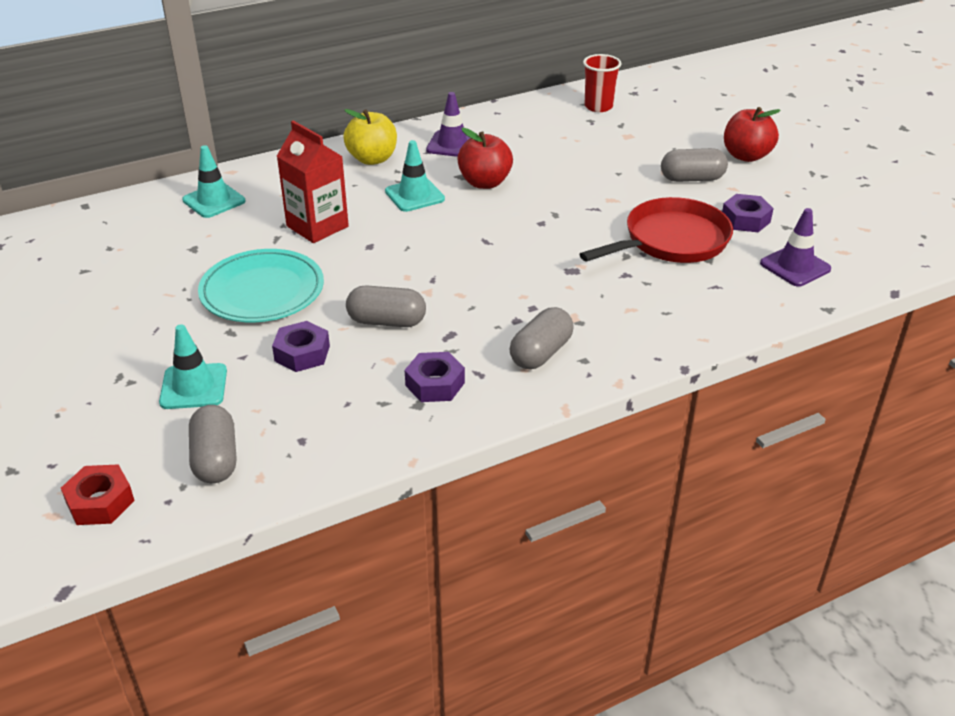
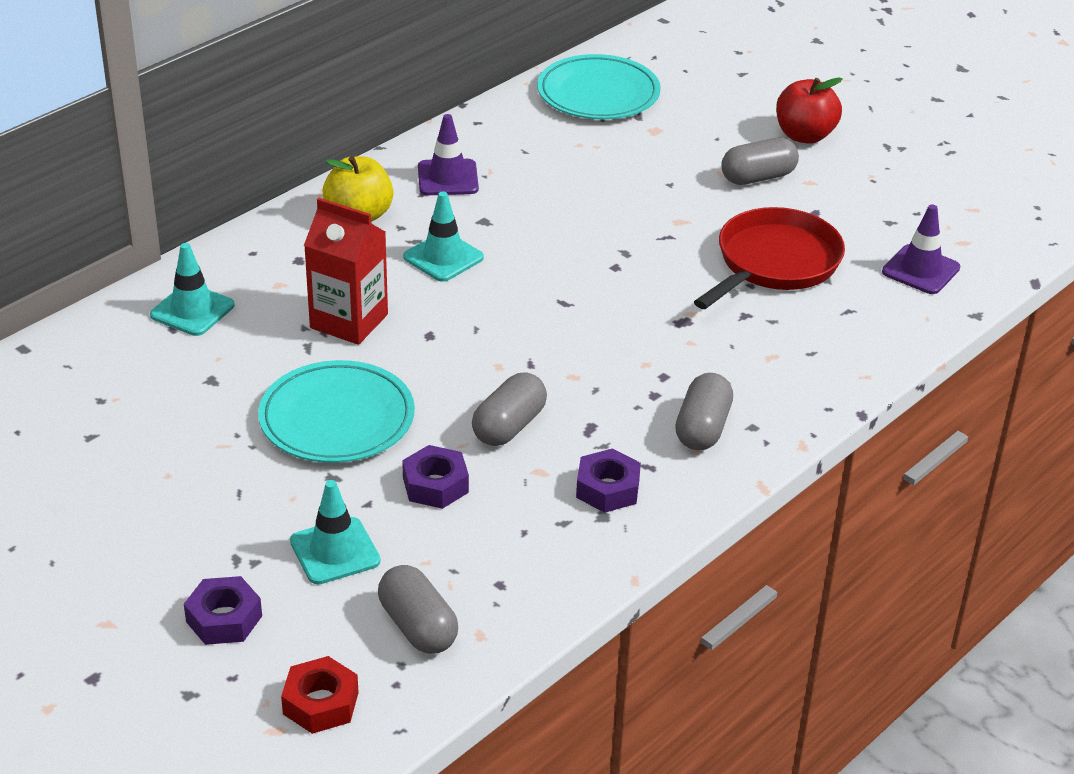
camera: 20 degrees left, 0 degrees up
grey capsule [346,285,426,327] -> grey capsule turned 45 degrees counterclockwise [472,372,547,446]
red apple [457,128,513,189] -> none
red cup [583,54,621,112] -> turquoise plate [537,54,661,119]
purple nut [722,194,774,232] -> purple nut moved to [184,576,262,645]

